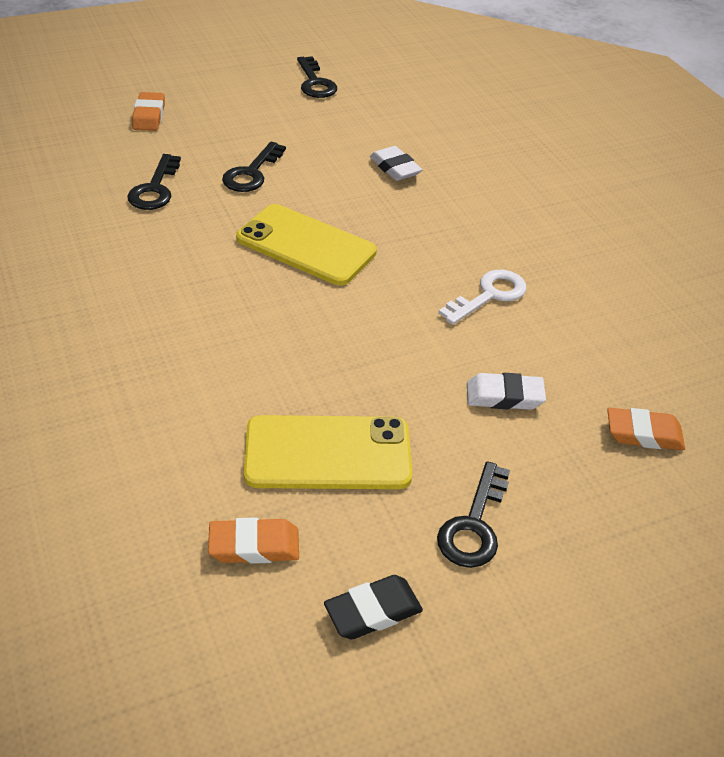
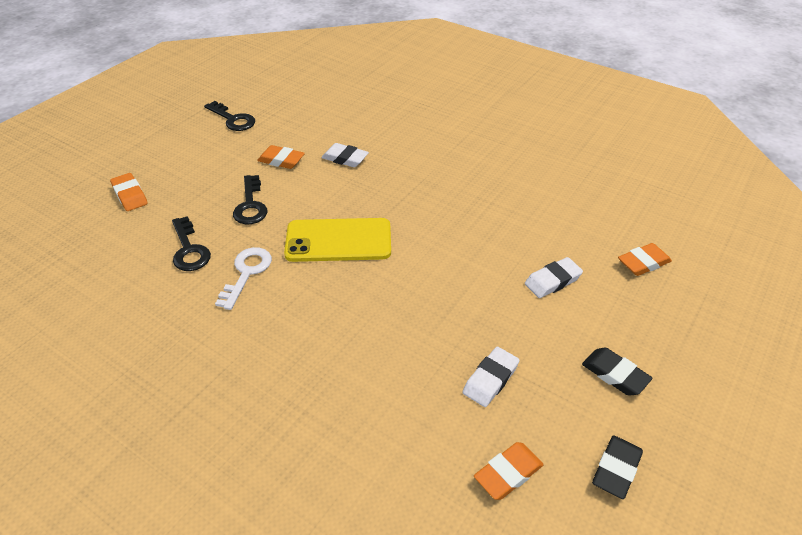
camera: 30 degrees left, 0 degrees up
yellow phone [244,415,412,489] -> white eraser [463,347,520,407]
black key [437,461,510,568] -> black eraser [582,348,653,395]
white key [439,270,526,325] -> white key moved to [215,247,272,310]
none -> orange eraser [257,145,305,169]

